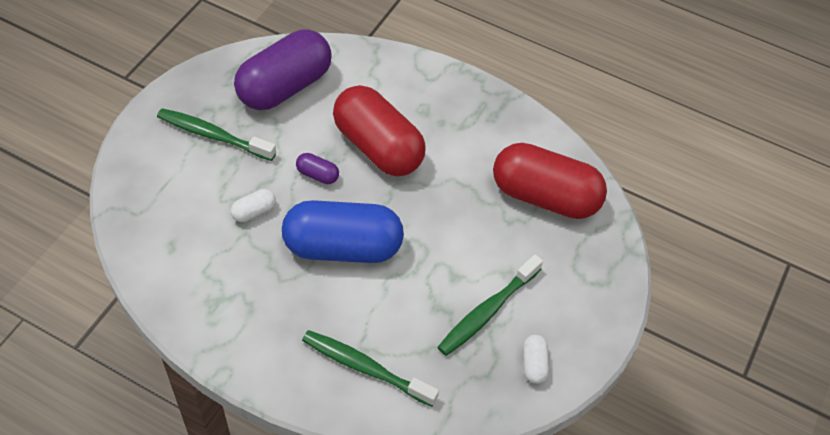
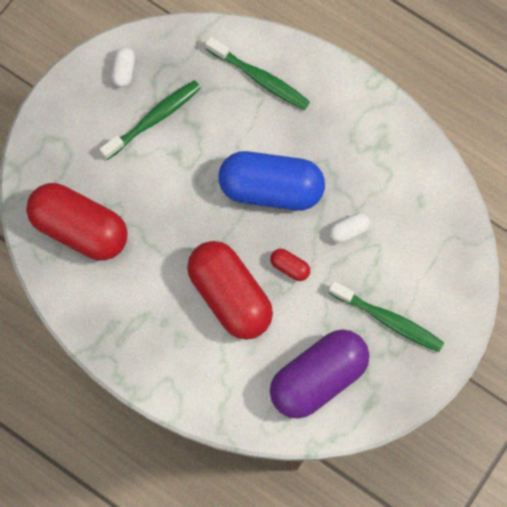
camera: 170 degrees left, 20 degrees up
purple capsule [296,153,339,184] -> red capsule [270,249,310,281]

